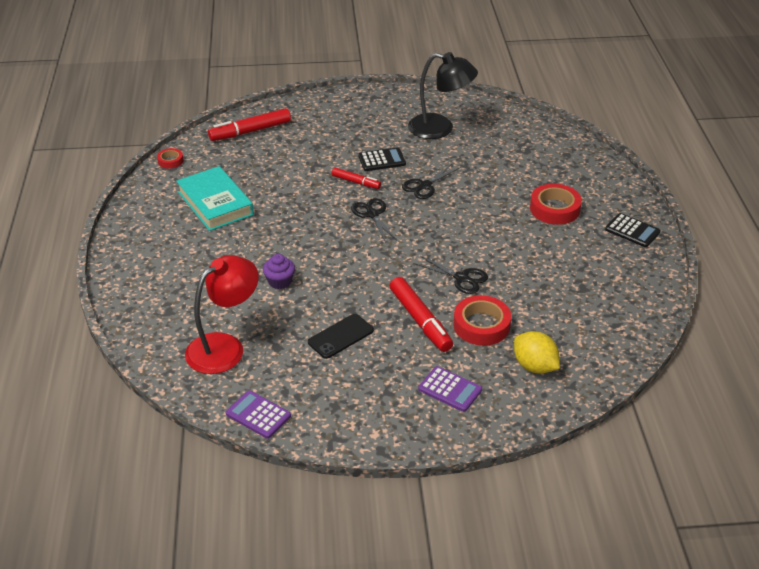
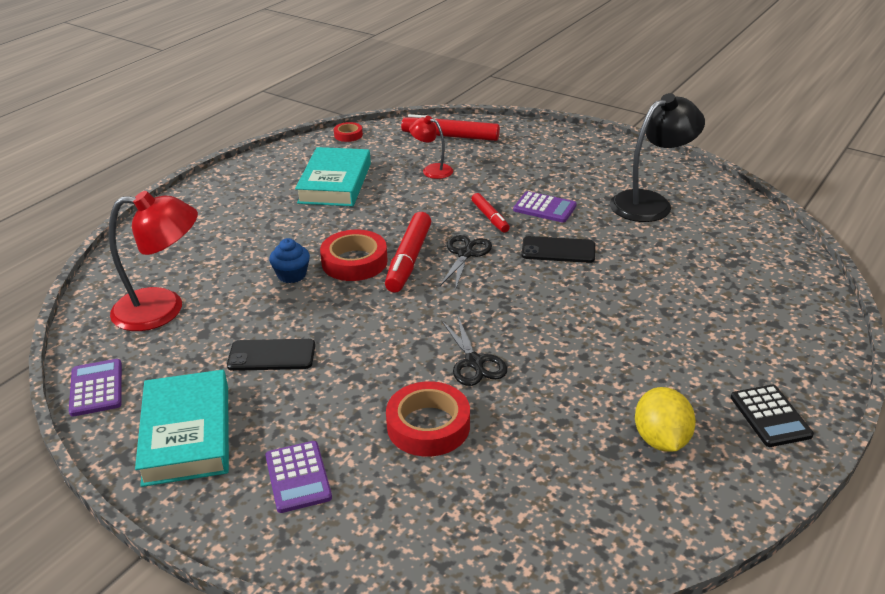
camera: 40 degrees right, 5 degrees down
purple cupcake [263,254,295,289] -> blue cupcake [269,238,310,283]
black calculator [358,147,406,171] -> purple calculator [513,191,577,223]
red marker [390,277,453,352] -> red marker moved to [385,212,431,293]
black scissors [402,164,461,199] -> black phone [521,236,595,263]
black lamp [408,52,478,139] -> black lamp turned 90 degrees counterclockwise [610,93,705,222]
yellow lemon [514,331,560,374] -> yellow lemon moved to [635,387,696,452]
red tape [530,183,582,225] -> red tape moved to [320,230,388,281]
none -> turquoise book [135,370,229,487]
none -> red lamp [409,116,453,179]

